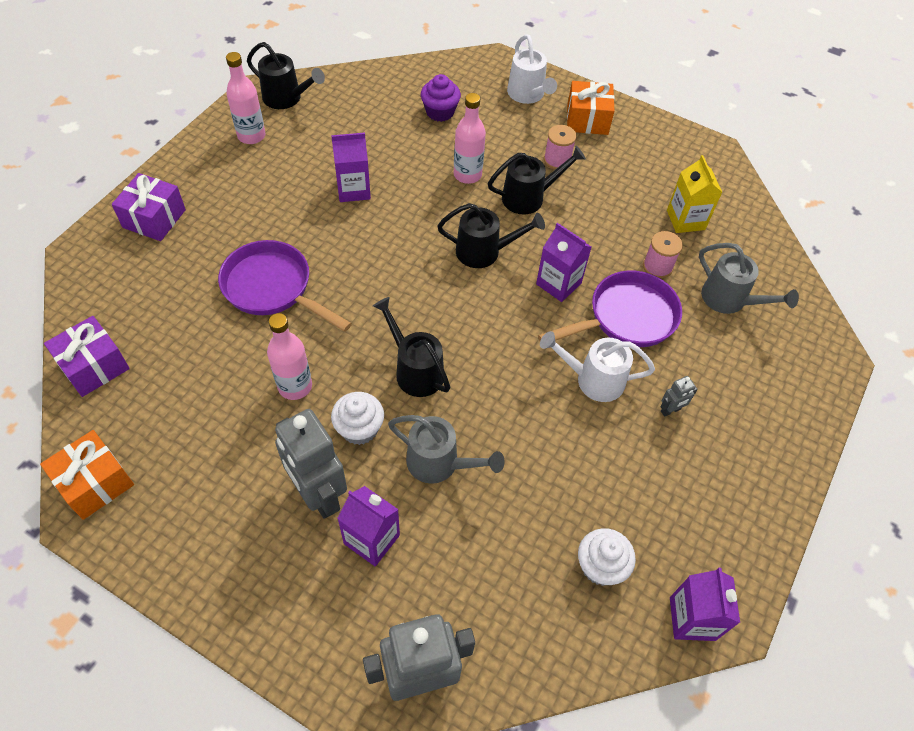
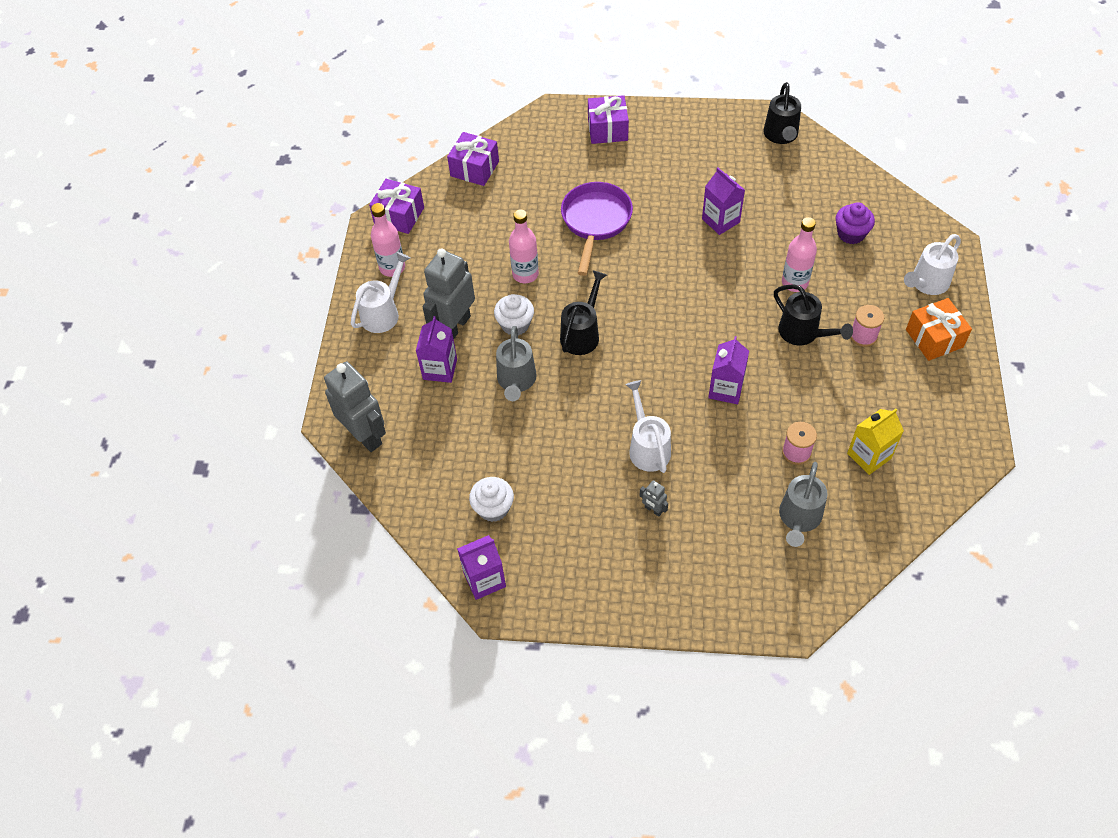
camera: 70 degrees right, 0 degrees up
orange gift [40,430,134,520] -> purple gift [369,179,424,234]
pink bottle [226,52,266,144] -> pink bottle moved to [371,203,405,277]
black watering can [437,203,545,268] -> none
purple pan [538,270,682,347] -> none
none -> white watering can [351,252,410,333]

